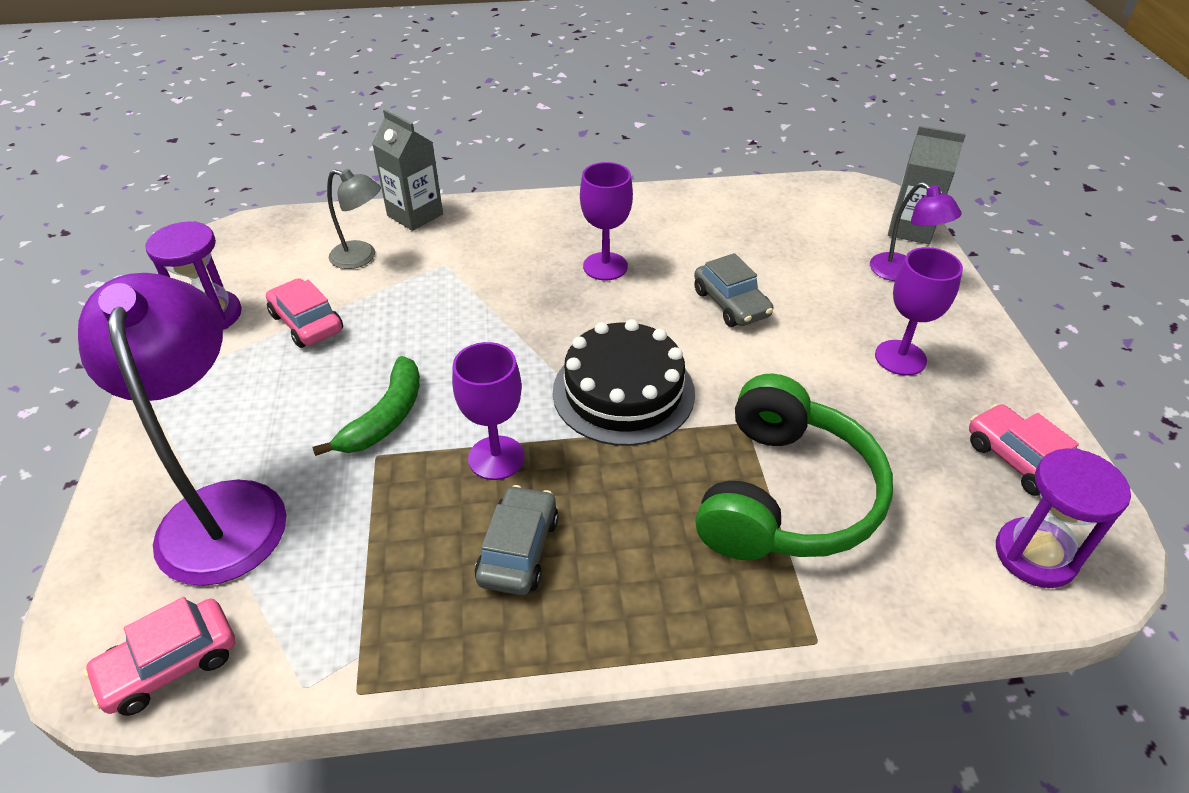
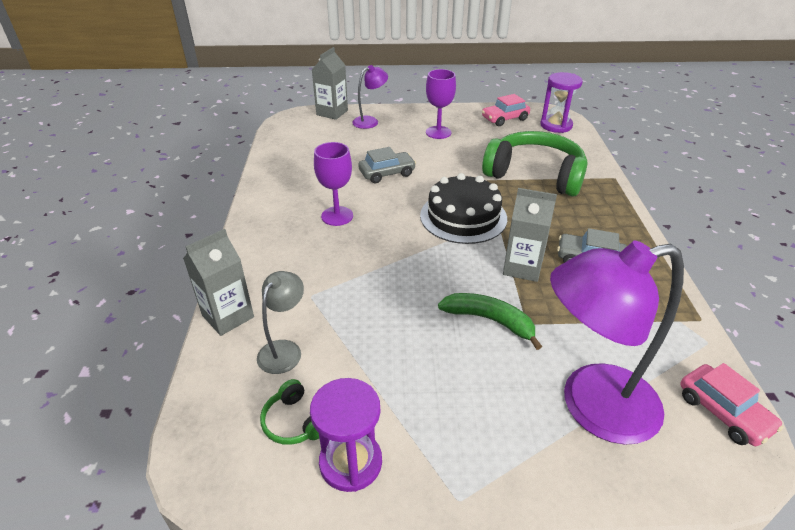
camera: 85 degrees left, 5 degrees down
pink car [266,278,343,348] -> none
purple goblet [452,342,525,480] -> grey carton [503,188,557,282]
none -> green headphones [260,379,319,445]

